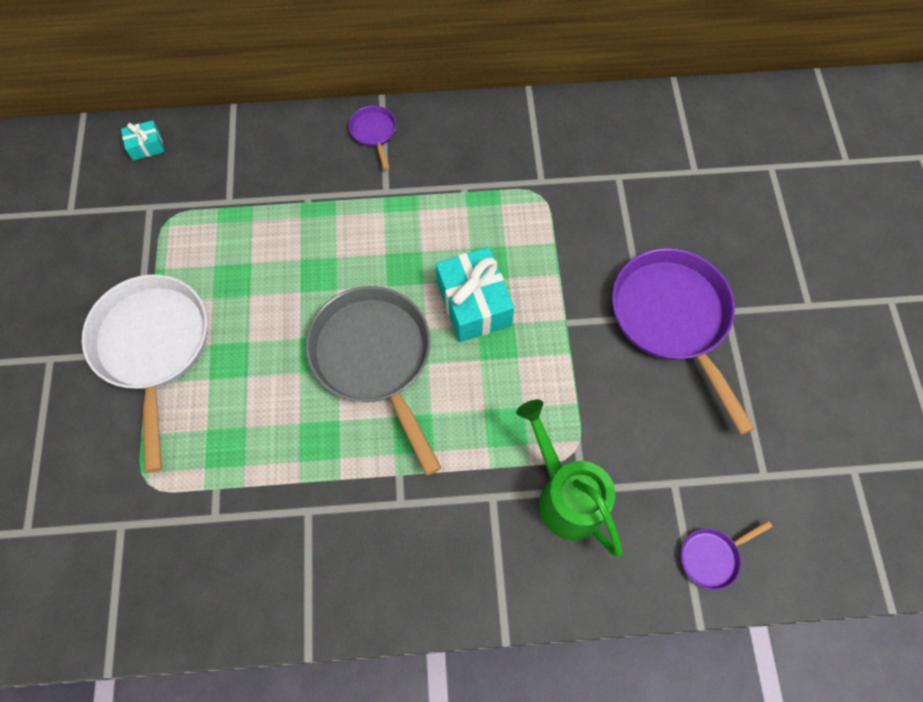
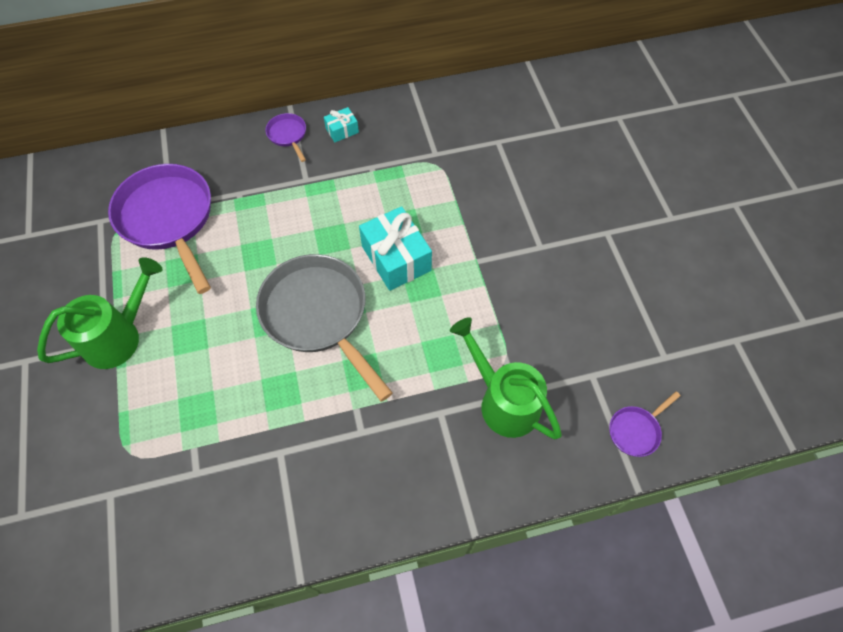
camera: 10 degrees left, 5 degrees down
white pan [82,274,207,473] -> green watering can [37,257,163,369]
turquoise gift [121,120,165,161] -> turquoise gift moved to [324,107,359,142]
purple pan [612,248,755,435] -> purple pan moved to [108,164,211,294]

